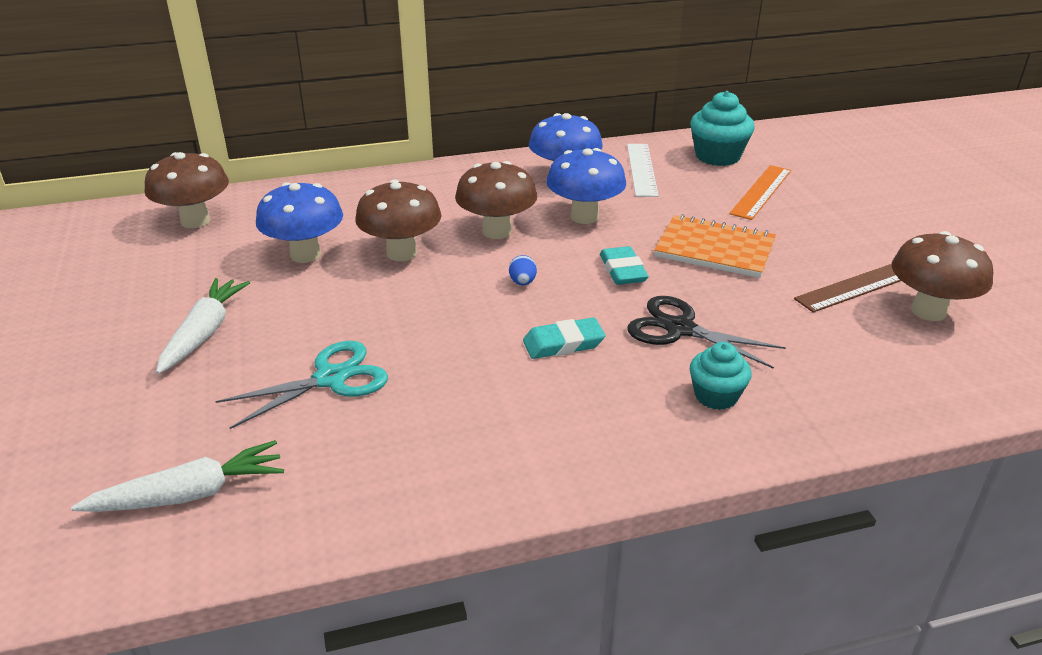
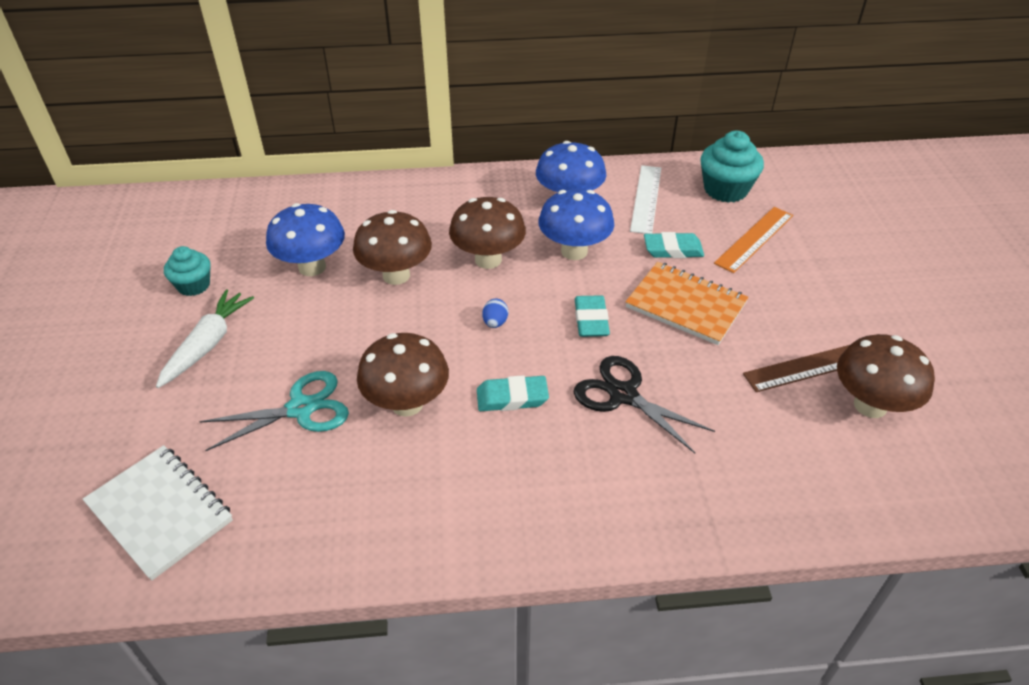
camera: 10 degrees right, 10 degrees up
white carrot [71,440,284,512] -> white notebook [83,445,233,581]
brown mushroom [145,152,229,228] -> brown mushroom moved to [357,333,449,417]
turquoise cupcake [690,342,752,410] -> turquoise cupcake moved to [164,246,210,296]
none -> turquoise eraser [644,232,704,258]

